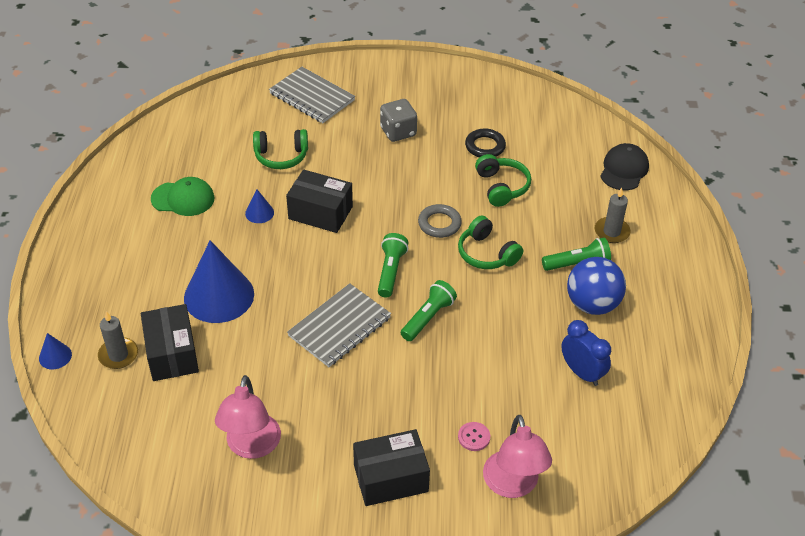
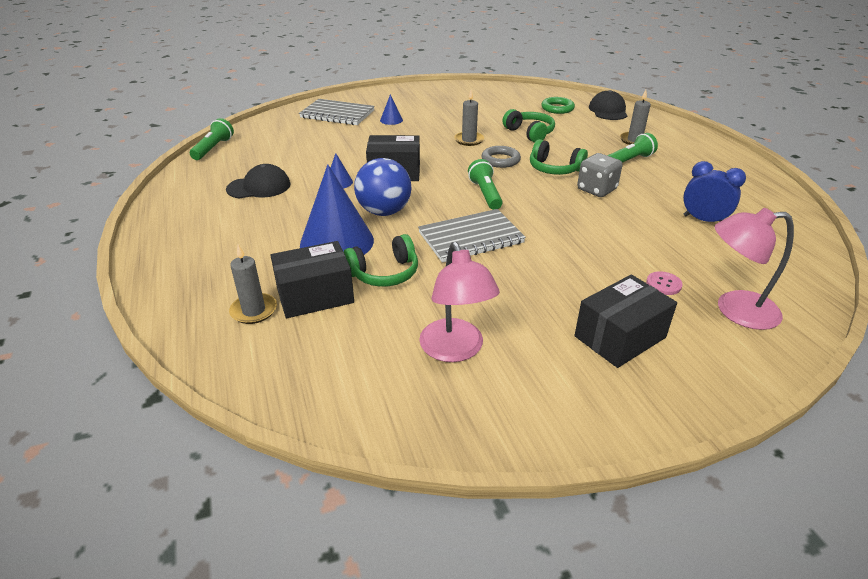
camera: 20 degrees left, 10 degrees down
blue cone [39,333,72,369] -> blue cone moved to [380,94,403,125]
black box [141,304,199,381] -> black box turned 75 degrees counterclockwise [270,241,354,318]
green cap [151,177,214,216] -> black cap [226,164,290,198]
green headphones [253,129,308,169] -> green headphones moved to [344,234,418,287]
grey notebook [287,283,391,367] -> grey notebook turned 45 degrees clockwise [418,209,526,263]
grey dice [380,99,417,142] -> grey dice moved to [577,153,623,197]
green flashlight [401,280,457,341] -> green flashlight moved to [190,118,234,160]
black ring [465,129,506,157] -> none
pink lamp [483,415,552,498] -> pink lamp turned 120 degrees clockwise [715,208,794,330]
blue ball [567,257,626,315] -> blue ball moved to [354,158,412,216]
none -> grey candle [454,90,484,146]
none -> green ring [541,97,575,114]

